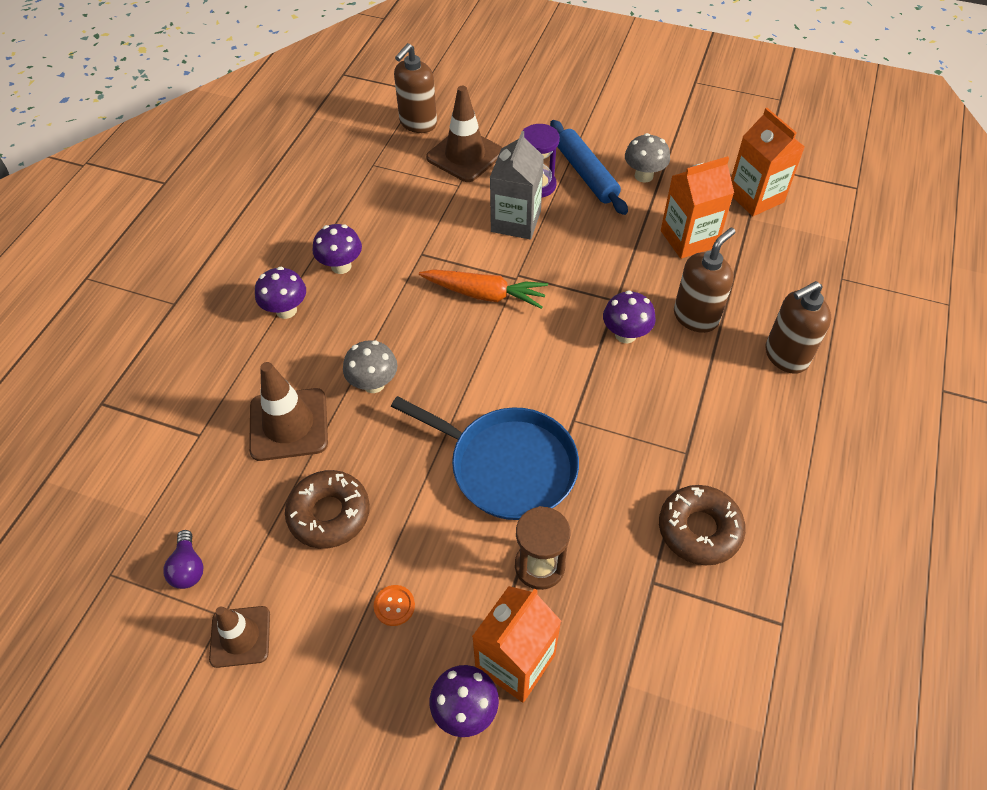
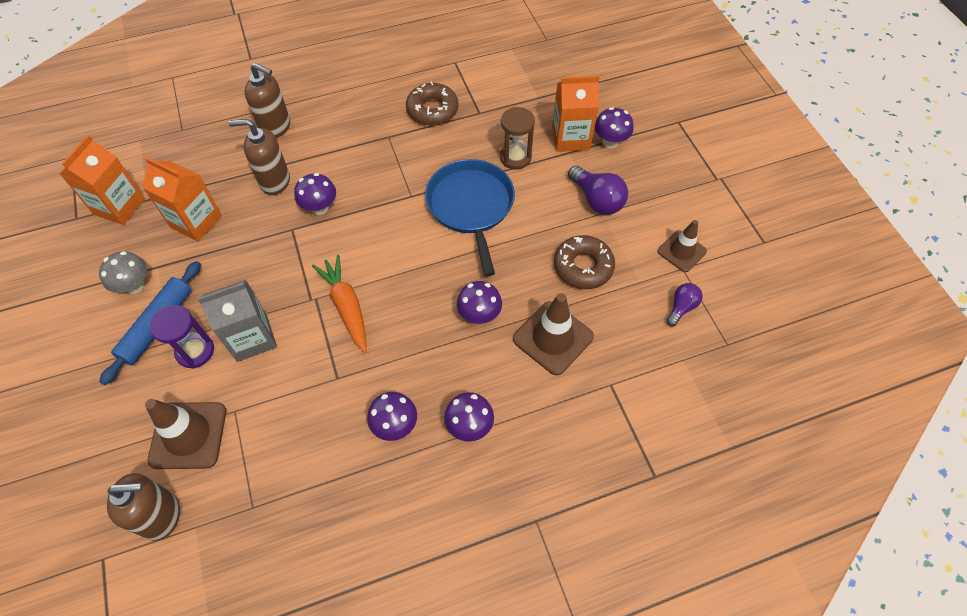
camera: 130 degrees left, 5 degrees up
grey mushroom [343,340,397,393] -> purple mushroom [457,281,502,324]
orange button [374,585,415,626] -> purple light bulb [568,165,628,215]

